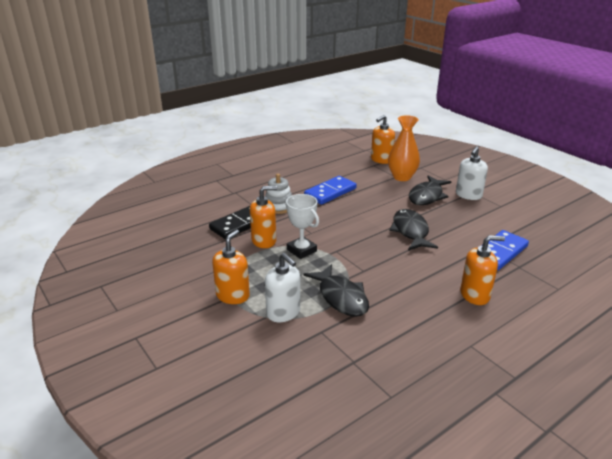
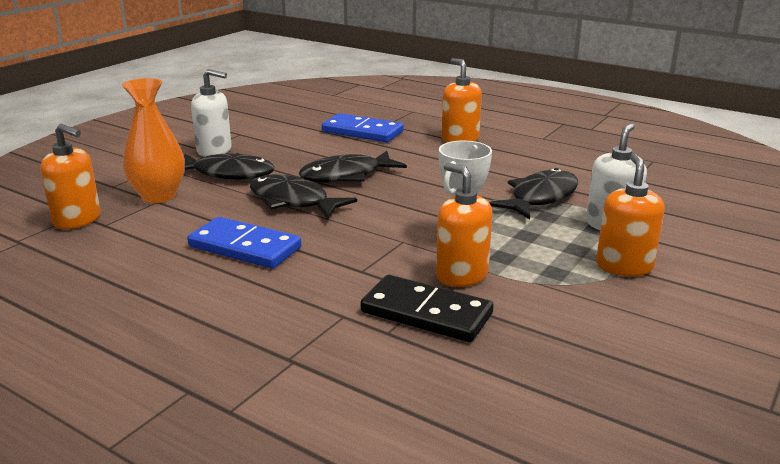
camera: 110 degrees left, 5 degrees down
orange soap dispenser [212,230,250,304] -> orange soap dispenser turned 90 degrees clockwise [596,153,665,276]
white stacking toy [265,174,292,214] -> none
none -> black fish [250,174,357,219]

